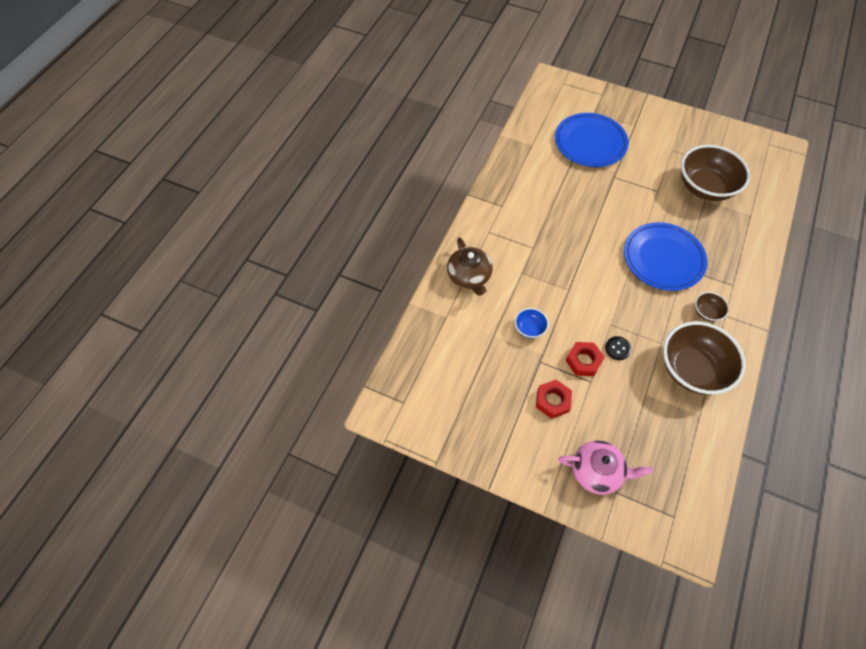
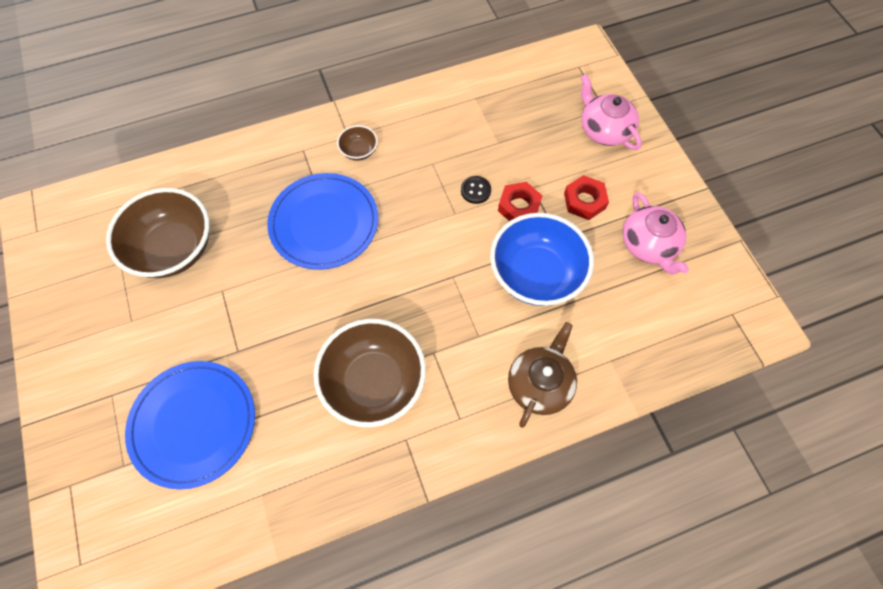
camera: 135 degrees left, 5 degrees up
blue bowl [515,308,549,338] -> blue bowl [490,213,594,306], size x2.24
brown bowl [663,321,745,395] -> brown bowl moved to [313,319,426,427]
none -> pink teapot [622,192,689,274]

